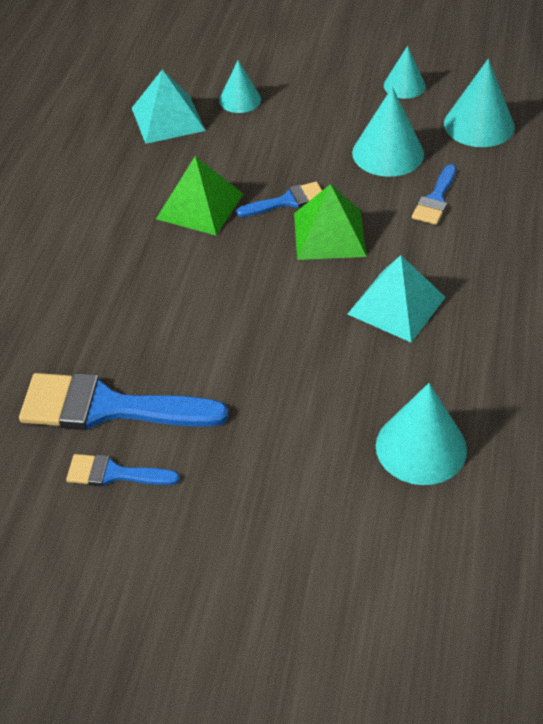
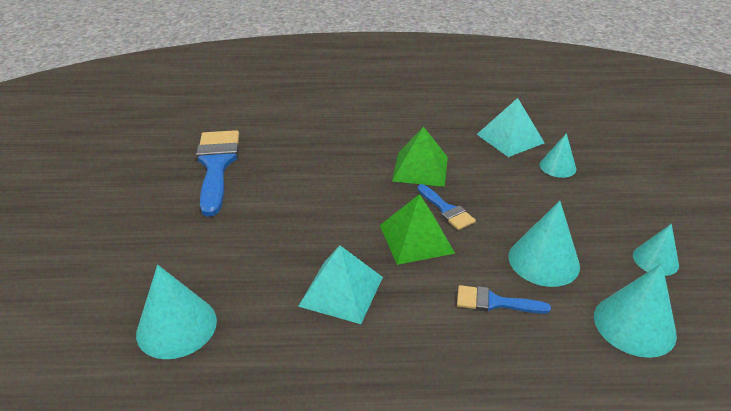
camera: 75 degrees right, 10 degrees down
blue brush [66,454,180,487] -> none

